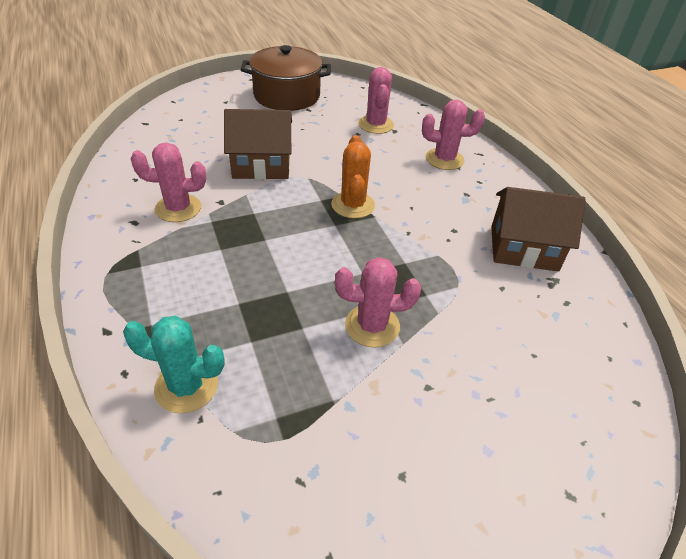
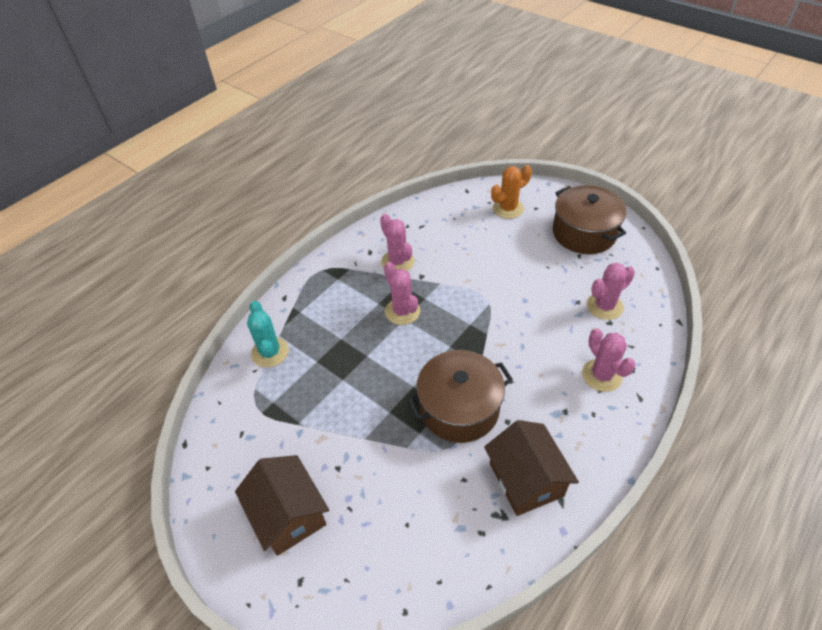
camera: 65 degrees right, 5 degrees up
brown house [224,109,292,180] -> brown house moved to [235,455,329,556]
orange cactus [331,135,375,219] -> orange cactus moved to [491,165,532,219]
pink cactus [335,257,421,348] -> pink cactus moved to [384,262,420,325]
none -> brown pot [407,350,513,443]

